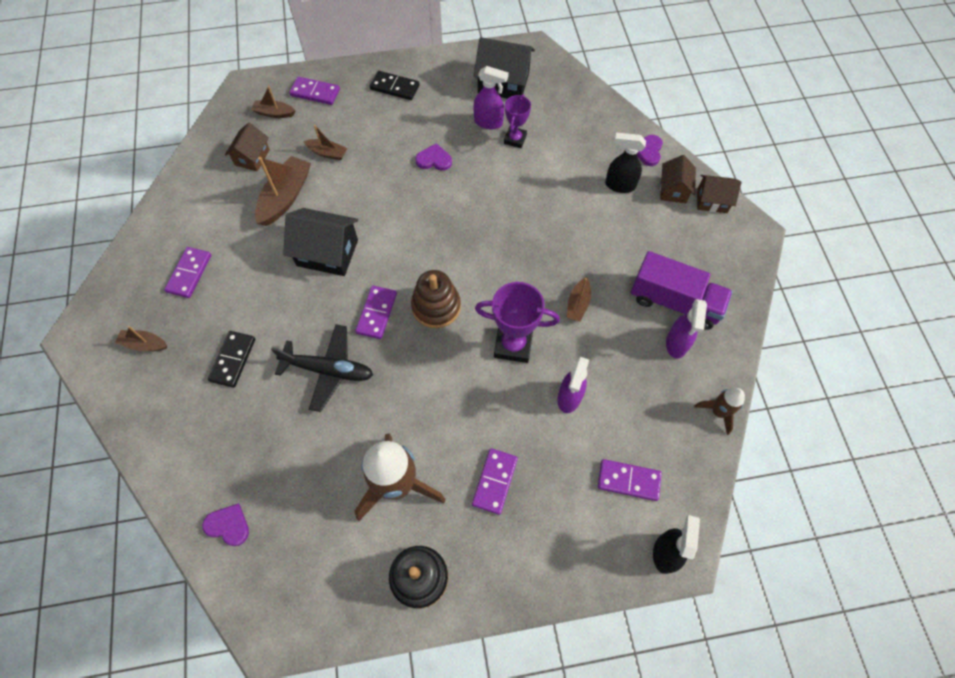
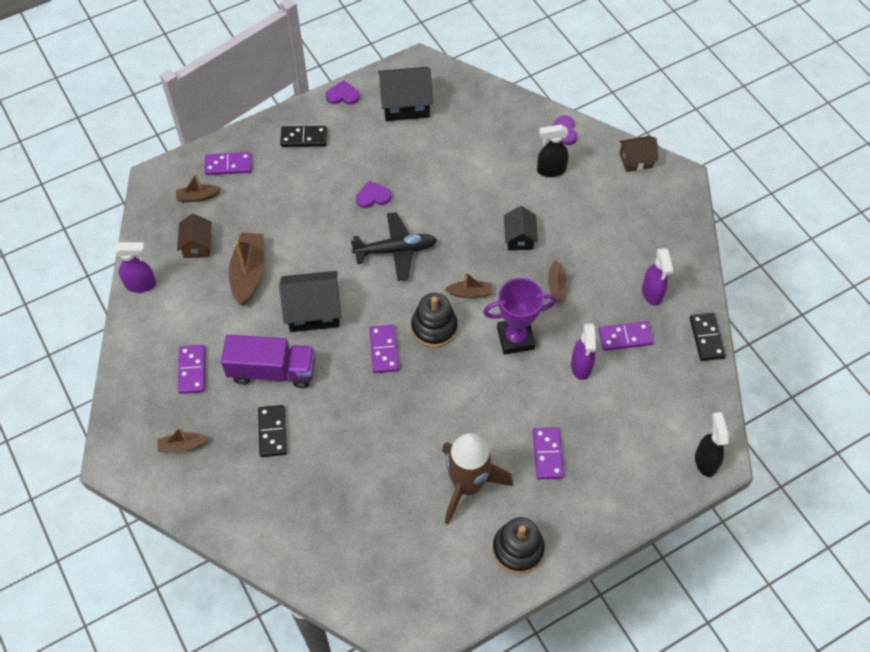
camera: 20 degrees left, 5 degrees down
purple heart [202,504,249,546] -> purple heart moved to [326,80,360,104]
black plane [271,324,373,412] -> black plane moved to [351,212,437,281]
brown boat [303,125,347,160] -> brown boat moved to [445,272,492,298]
brown stacking toy [411,270,461,328] -> black stacking toy [411,293,458,347]
purple spray bottle [473,66,509,129] -> purple spray bottle moved to [114,242,156,293]
purple trophy [504,94,531,148] -> none
purple domino [598,459,662,501] -> purple domino moved to [598,321,653,351]
purple truck [631,251,733,330] -> purple truck moved to [221,335,315,388]
brown house [660,155,696,203] -> none
brown rocket [694,388,745,435] -> black domino [689,313,726,361]
none -> black house [504,206,538,250]

